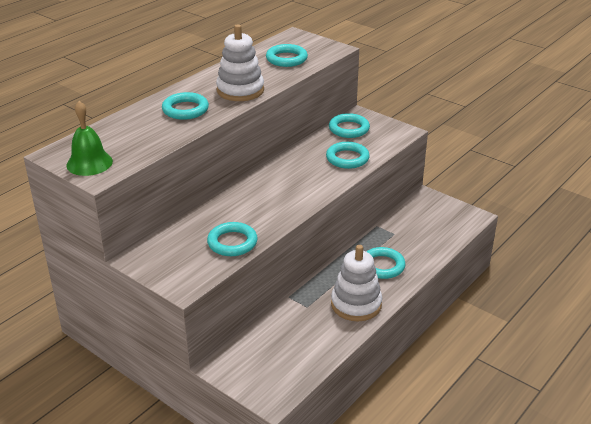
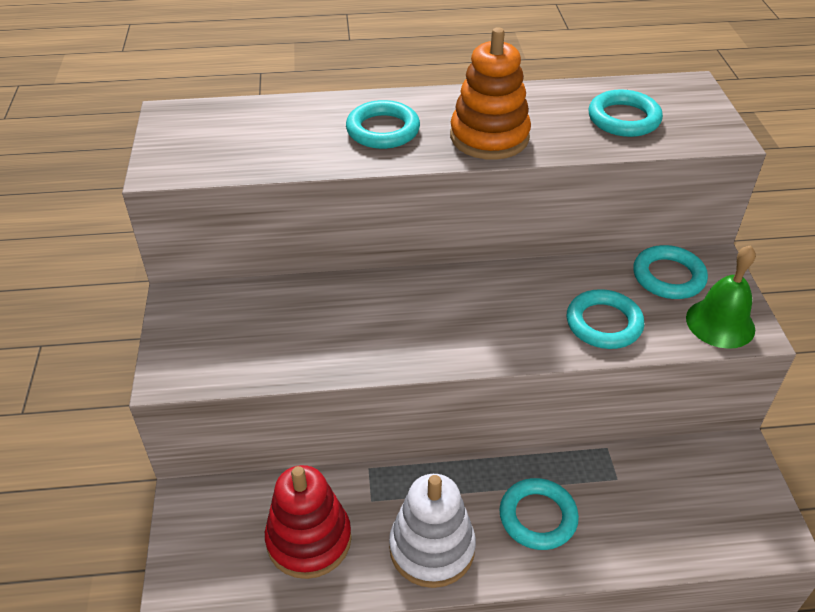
camera: 45 degrees right, 10 degrees up
green bell [66,101,113,176] -> green bell moved to [686,245,756,349]
turquoise ring [207,222,258,256] -> none
white stacking toy [216,24,264,101] -> orange stacking toy [450,27,531,160]
none -> red stacking toy [265,465,352,579]

